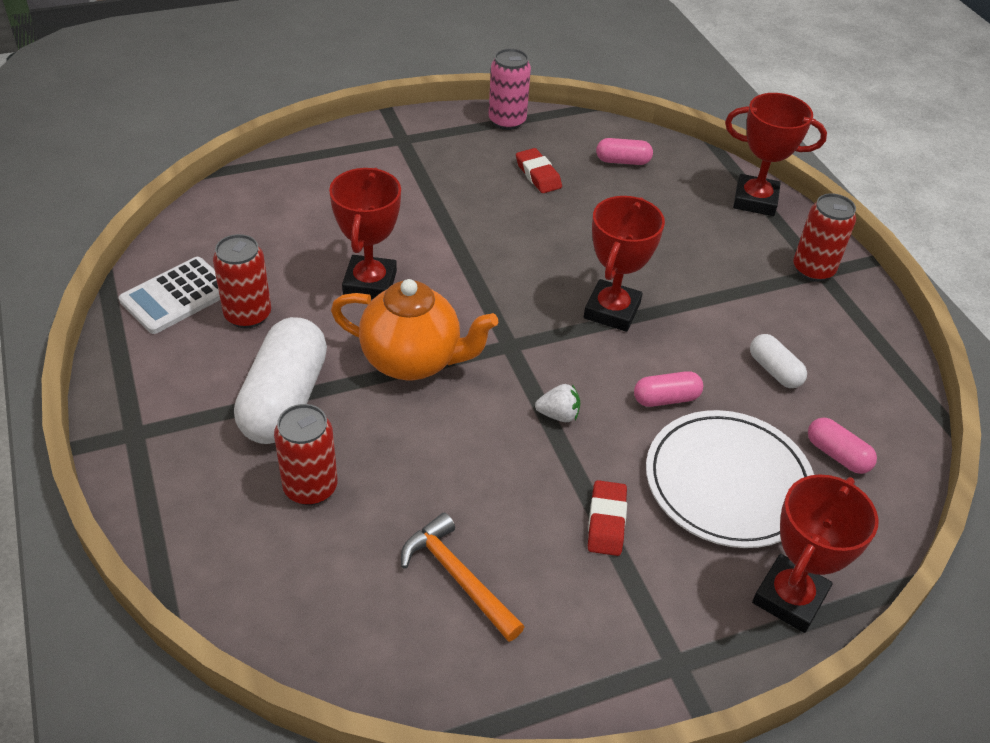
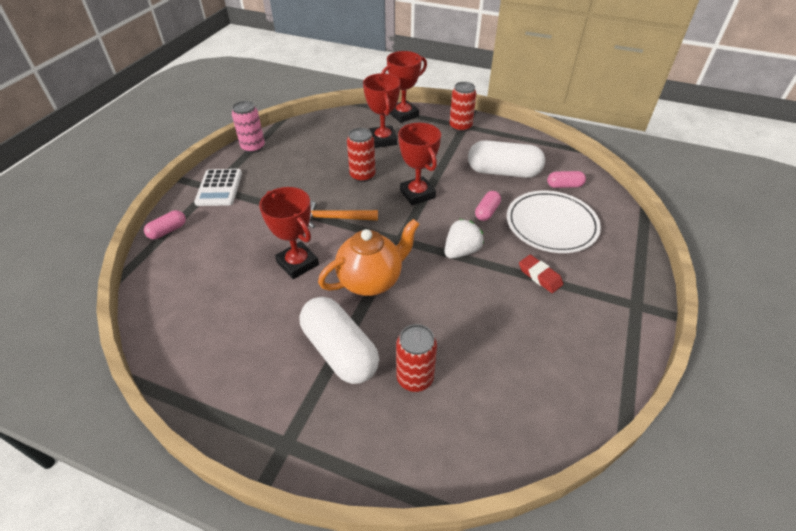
camera: 45 degrees left, 0 degrees up
white calculator [119,257,220,334] -> white calculator moved to [194,169,242,206]
red can [213,234,271,328] -> red can moved to [347,128,376,182]
orange hammer [401,512,524,642] -> orange hammer moved to [309,201,378,228]
red eraser [516,148,562,193] -> none
white strawberry [535,384,580,422] -> white strawberry [445,219,484,259], size x1.60
pink capsule [596,138,653,165] -> pink capsule moved to [144,210,186,239]
white capsule [750,334,807,388] -> white capsule [468,140,545,178], size x2.04
red trophy [752,474,879,633] -> red trophy moved to [363,73,401,148]

